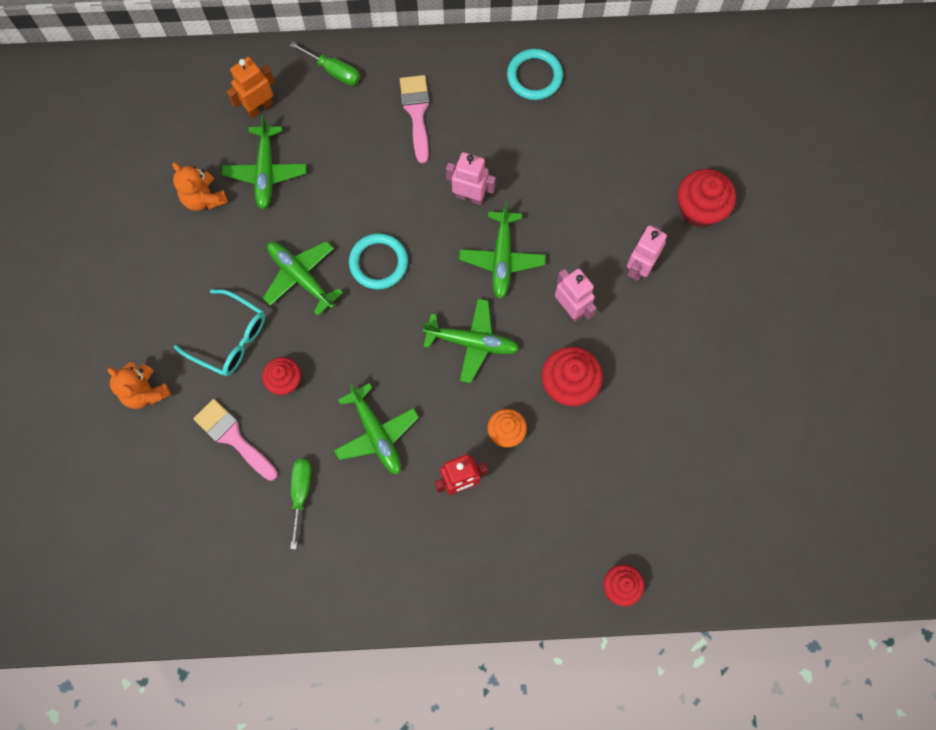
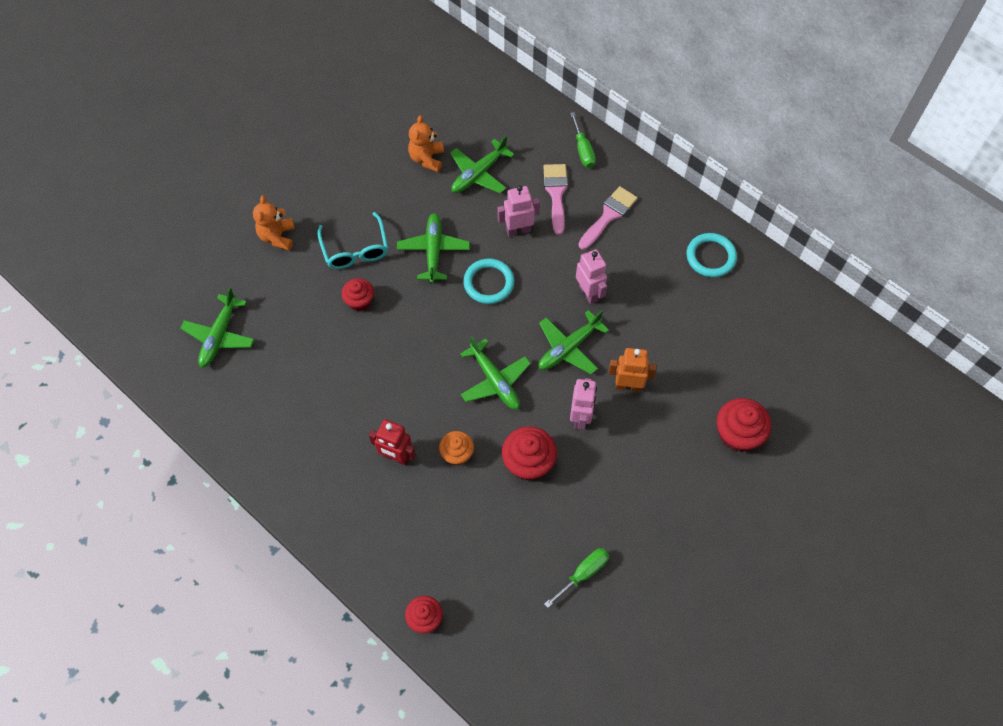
camera: 45 degrees right, 10 degrees down
pink brush [193,399,278,481] -> pink brush moved to [543,164,568,235]
orange robot [227,57,275,118] -> orange robot moved to [608,348,657,392]
green screwdriver [290,459,311,549] -> green screwdriver moved to [544,548,609,608]
green plane [334,383,419,475] -> green plane moved to [180,287,255,368]
pink robot [627,225,667,281] -> pink robot moved to [497,185,540,237]

